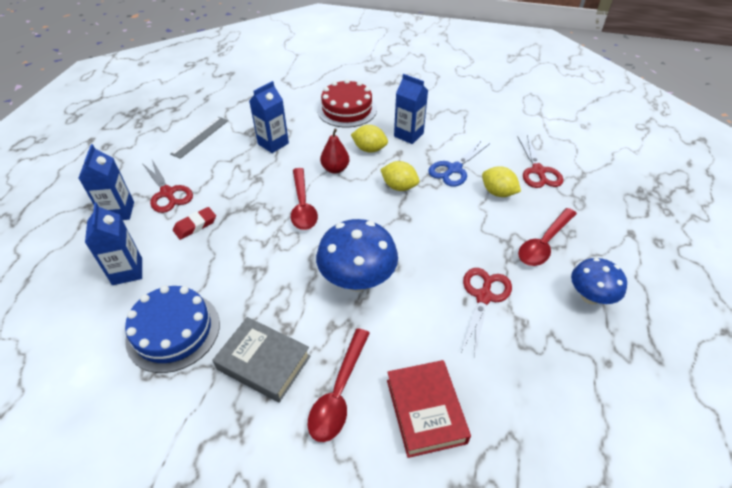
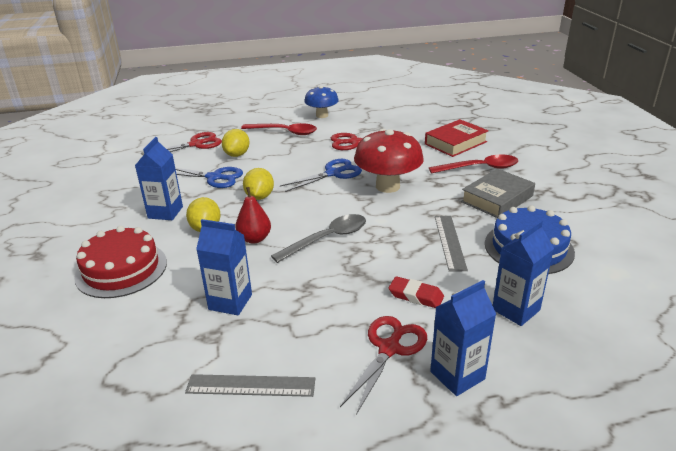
camera: 115 degrees left, 15 degrees down
grey book [213,317,310,403] -> grey book turned 45 degrees clockwise [461,169,535,218]
red spoon [291,168,318,230] -> grey spoon [271,214,366,263]
blue mushroom [316,219,398,292] -> red mushroom [354,129,424,193]
none -> blue scissors [280,159,362,192]
none -> grey ruler [435,216,468,272]

